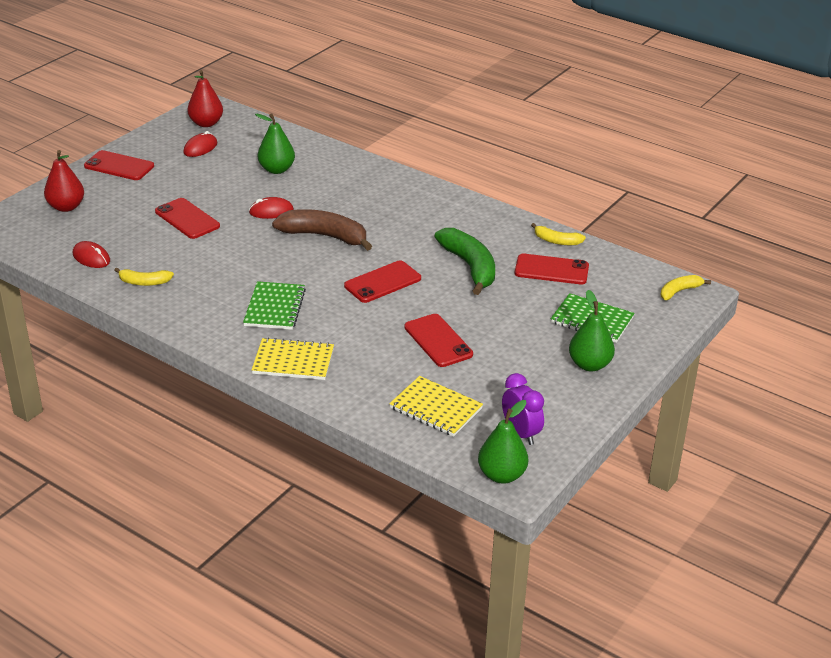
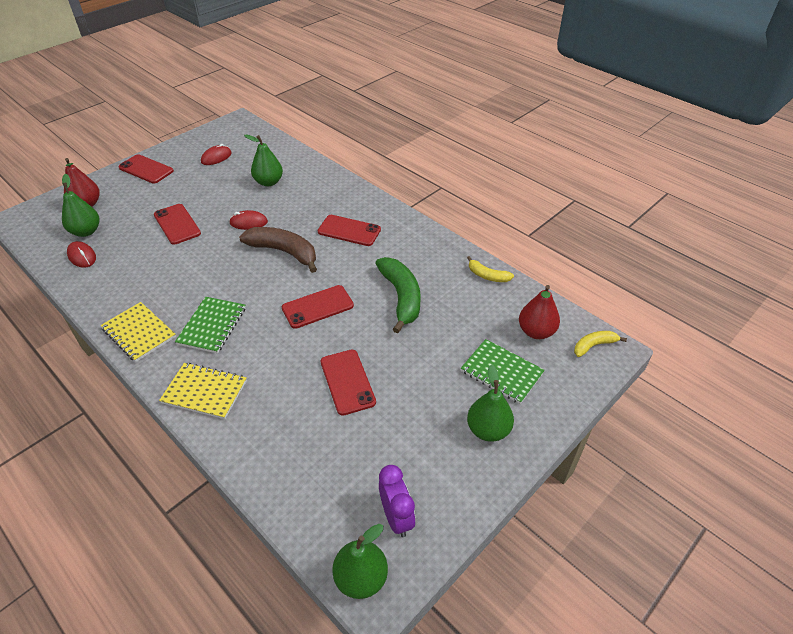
camera: 10 degrees right, 10 degrees up
yellow banana [115,268,174,286] -> none
red pear [187,70,223,127] -> red pear moved to [519,285,560,339]
yellow notebook [389,376,483,437] -> yellow notebook moved to [101,302,176,362]
red phone [515,254,589,284] -> red phone moved to [318,215,381,246]
none -> green pear [62,174,99,237]

